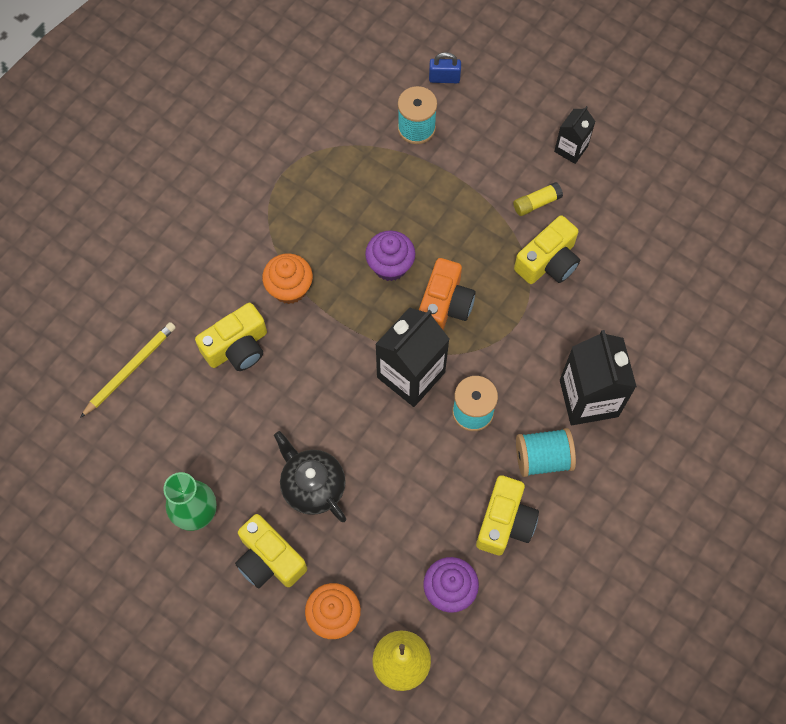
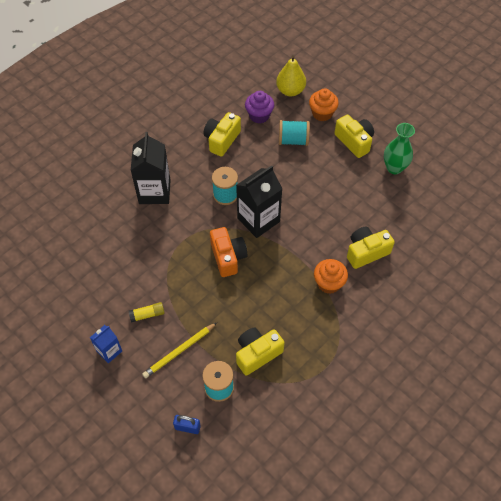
camera: 170 degrees left, 10 degrees down
yellow pencil [80,322,176,418] -> yellow pencil moved to [142,323,217,378]
black teapot [274,431,346,522] -> none
purple cupcake [365,230,415,281] -> none
orange camera [419,258,476,330] -> orange camera turned 135 degrees clockwise [210,227,247,277]
yellow camera [514,215,580,284] -> yellow camera moved to [236,328,285,376]
turquoise spool [516,428,576,477] -> turquoise spool moved to [279,120,310,146]
black carton [554,106,596,164] -> blue carton [90,325,122,363]

